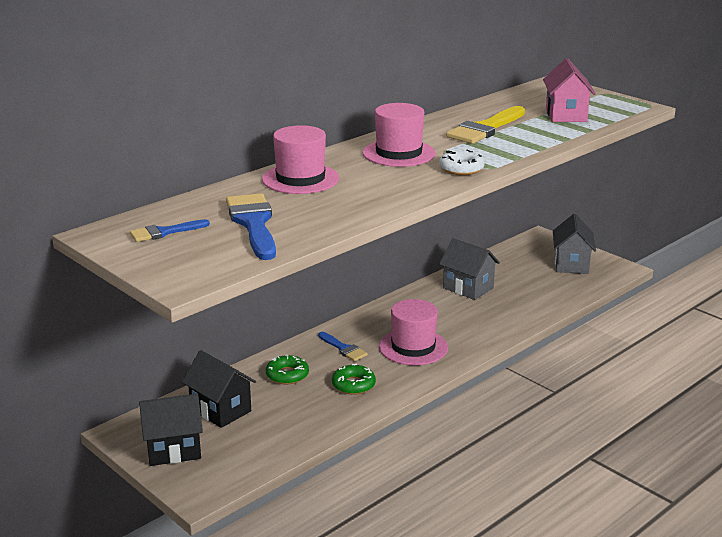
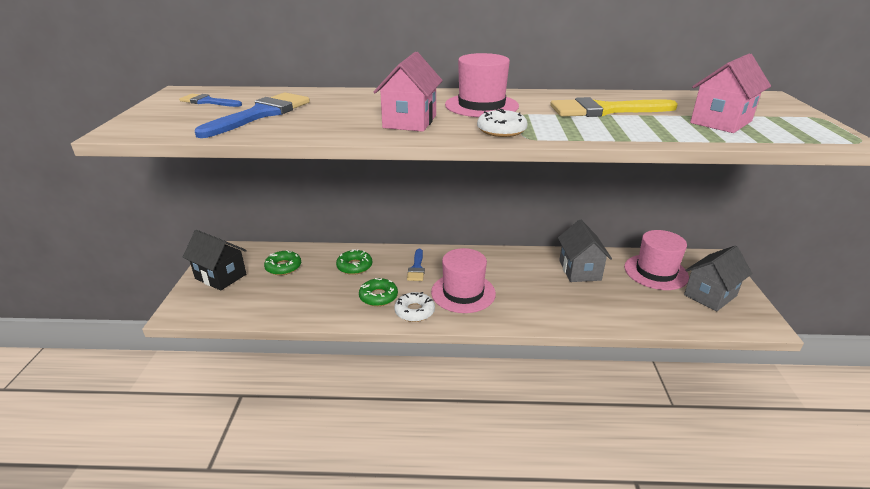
camera: 45 degrees right, 5 degrees up
black house [182,350,256,428] -> green donut [264,250,301,275]
pink hat [262,125,339,194] -> pink hat moved to [624,230,689,290]
none -> pink house [374,52,443,132]
none -> white donut [394,292,435,322]

